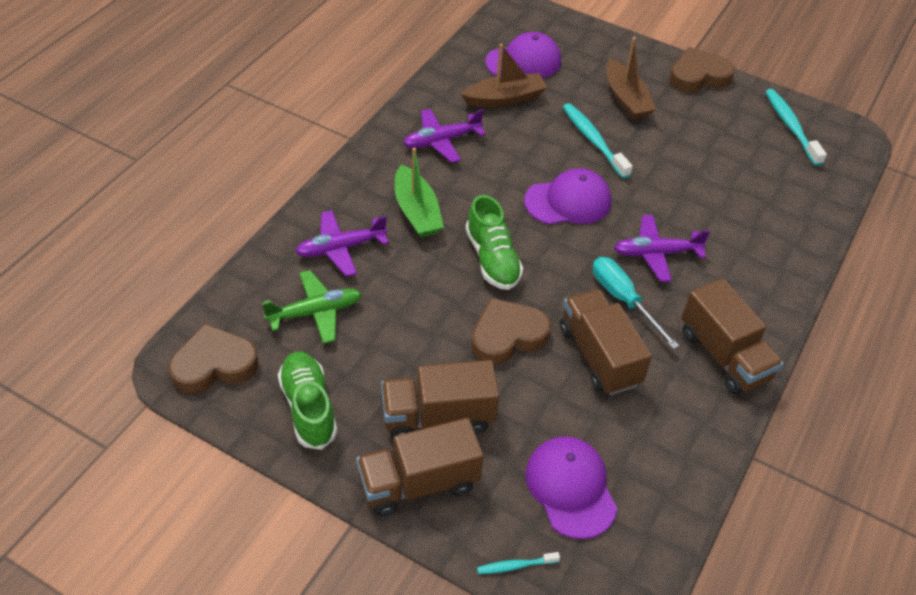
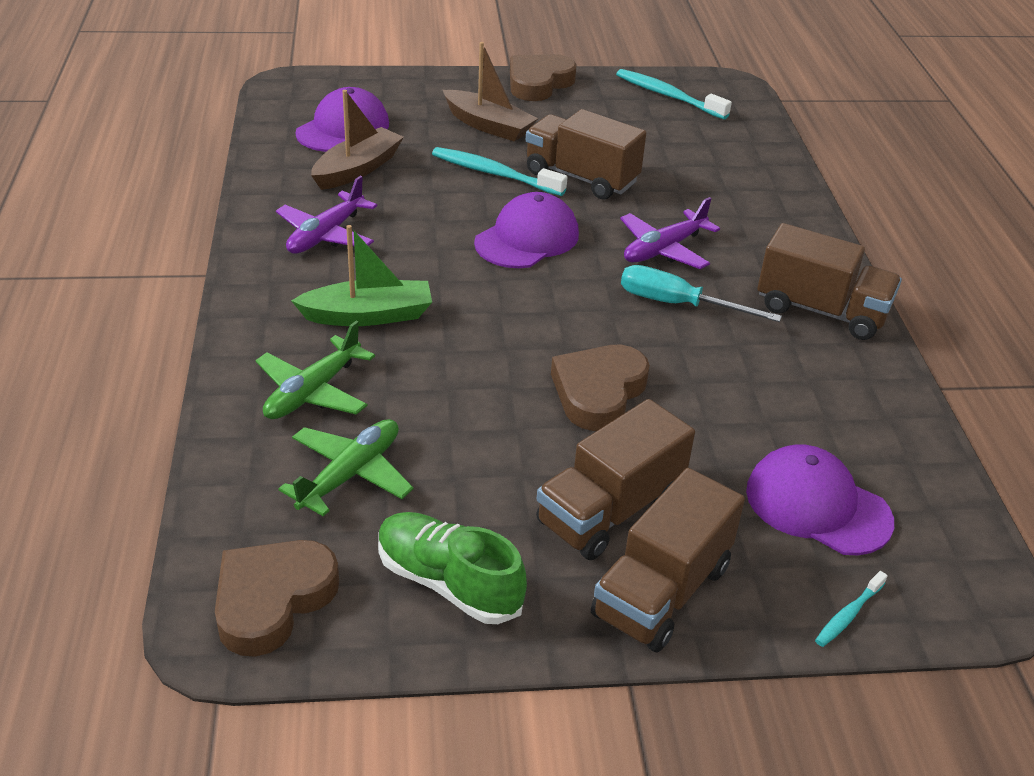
camera: 35 degrees left, 10 degrees down
purple plane [295,210,389,277] -> green plane [255,321,375,419]
green boat [395,148,444,237] -> green boat turned 45 degrees counterclockwise [291,225,432,326]
green shoe [465,195,523,290] -> none
brown truck [560,289,652,395] -> brown truck moved to [526,109,646,200]

